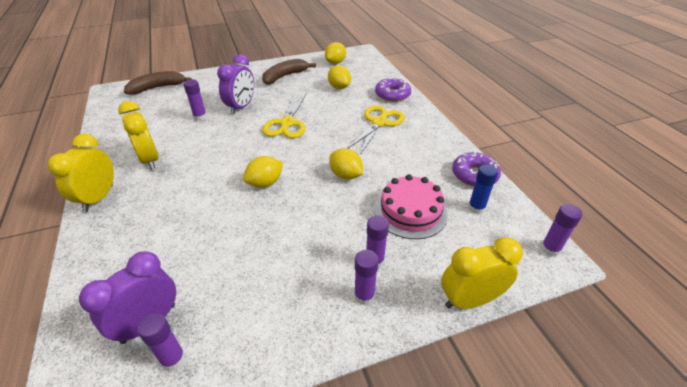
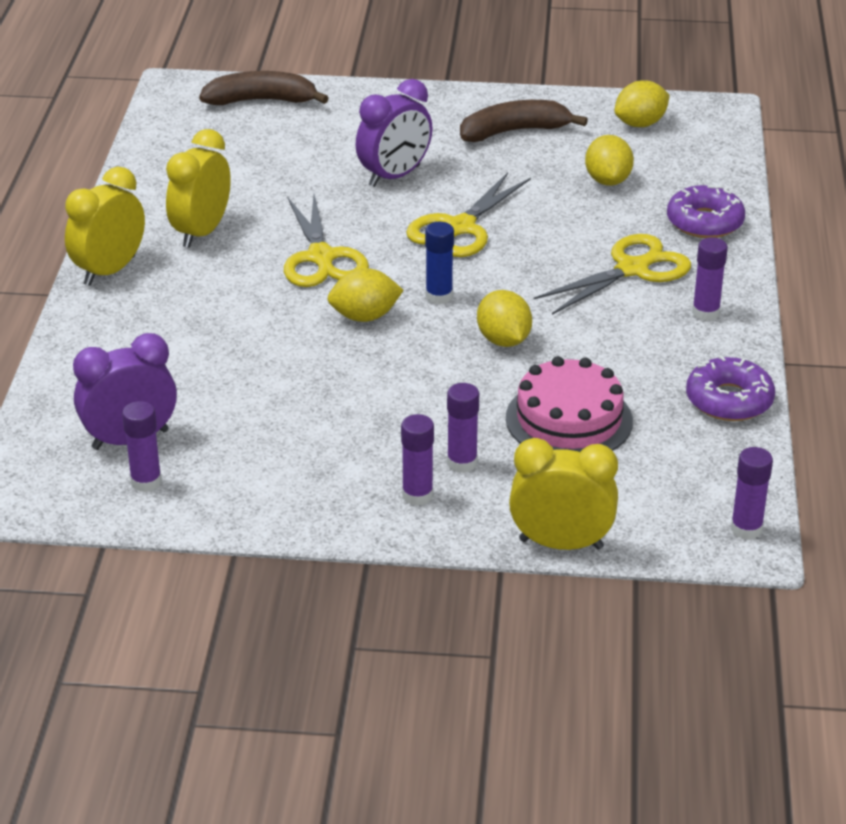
camera: 25 degrees right, 5 degrees down
yellow clock [118,101,159,170] -> yellow clock turned 150 degrees counterclockwise [166,129,231,248]
purple glue stick [183,79,207,121] -> purple glue stick moved to [692,237,728,321]
blue glue stick [468,164,498,214] -> blue glue stick moved to [425,222,454,304]
none -> yellow scissors [284,194,369,287]

